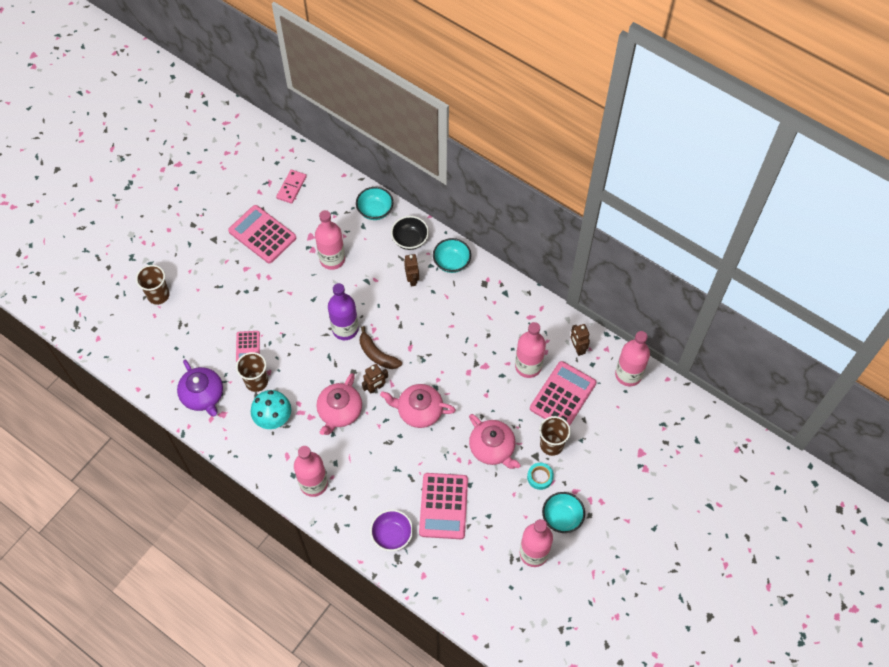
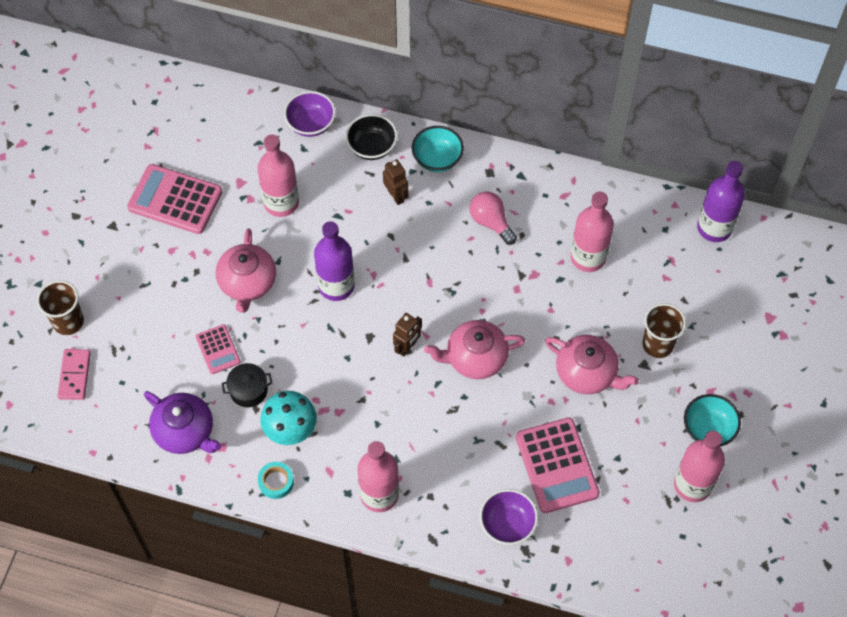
camera: 20 degrees left, 0 degrees up
brown cup [236,352,268,392] -> black pot [221,363,272,407]
pink domino [276,170,307,204] -> pink domino moved to [58,349,91,400]
pink teapot [316,373,362,435] -> pink teapot moved to [216,228,276,313]
turquoise bowl [356,187,393,220] -> purple bowl [284,91,336,137]
brown banana [360,326,402,369] -> none
turquoise tape [527,463,554,490] -> turquoise tape moved to [258,462,294,499]
pink calculator [530,361,596,426] -> none
brown robot [570,324,590,356] -> none
pink bottle [615,331,650,386] -> purple bottle [697,161,745,242]
none -> pink light bulb [470,192,517,245]

